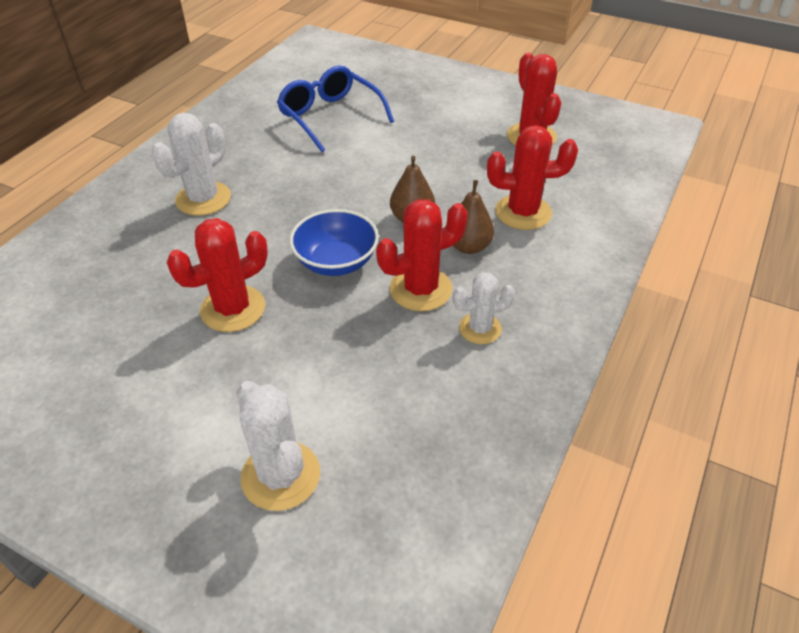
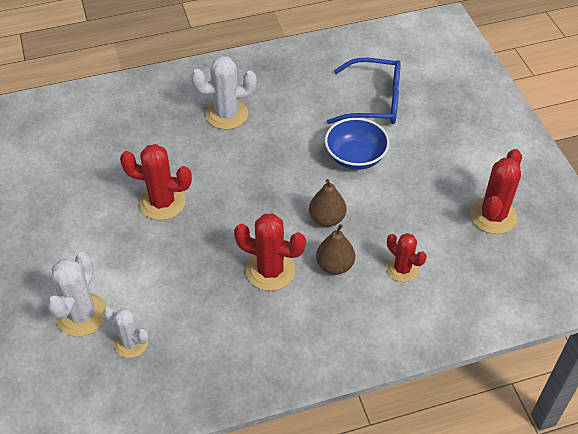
camera: 45 degrees right, 5 degrees up
blue glasses [277,65,394,152] -> blue glasses turned 90 degrees clockwise [327,58,401,124]
blue bowl [290,209,379,276] -> blue bowl moved to [325,118,390,170]
white cactus [453,272,515,344] -> white cactus moved to [103,307,148,358]
red cactus [487,125,578,230] -> red cactus [387,233,427,282], size x0.64

